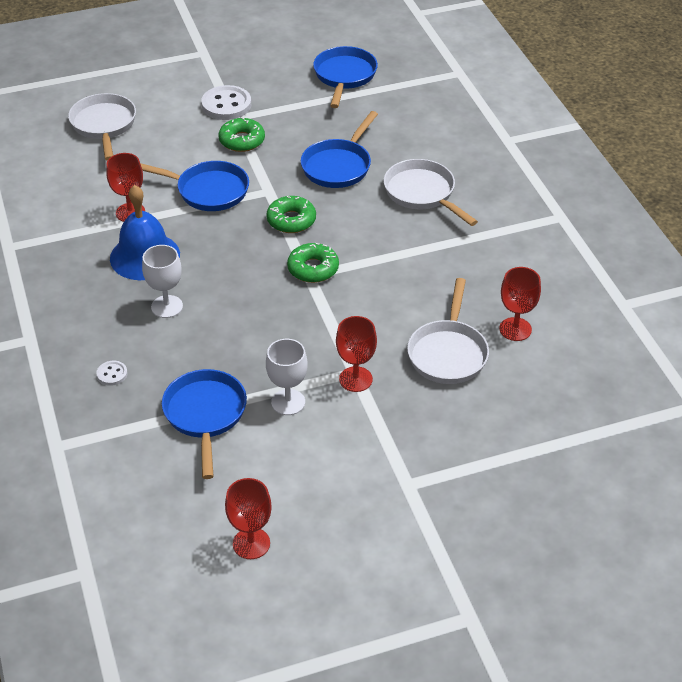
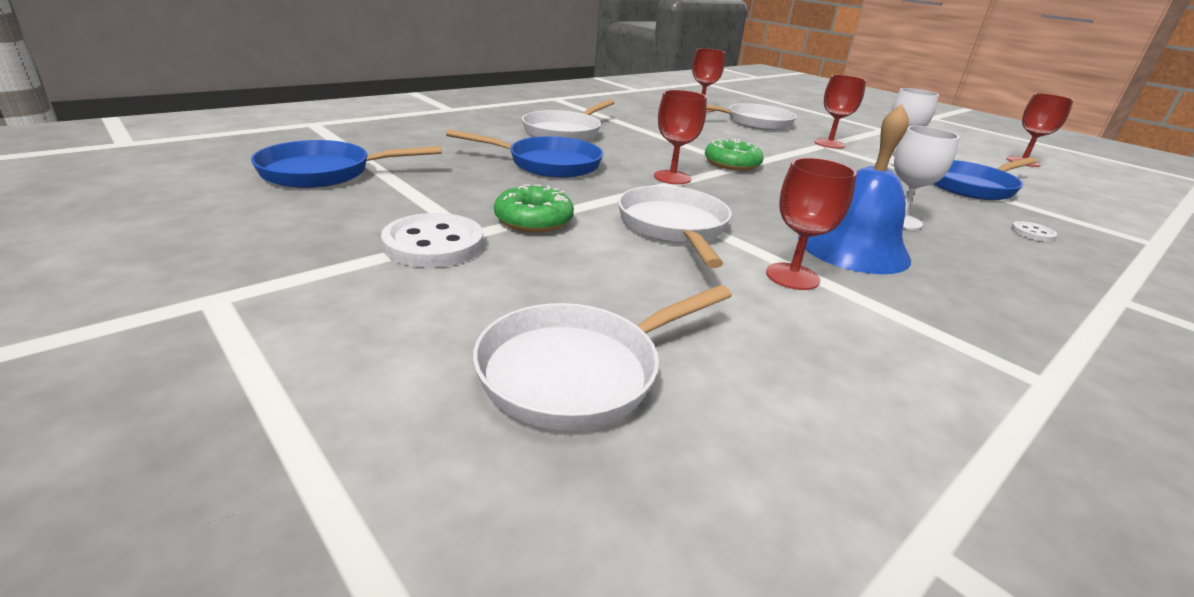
camera: 115 degrees left, 15 degrees down
blue pan [140,161,249,211] -> white pan [618,185,732,268]
green donut [266,196,316,233] -> red goblet [654,90,707,184]

